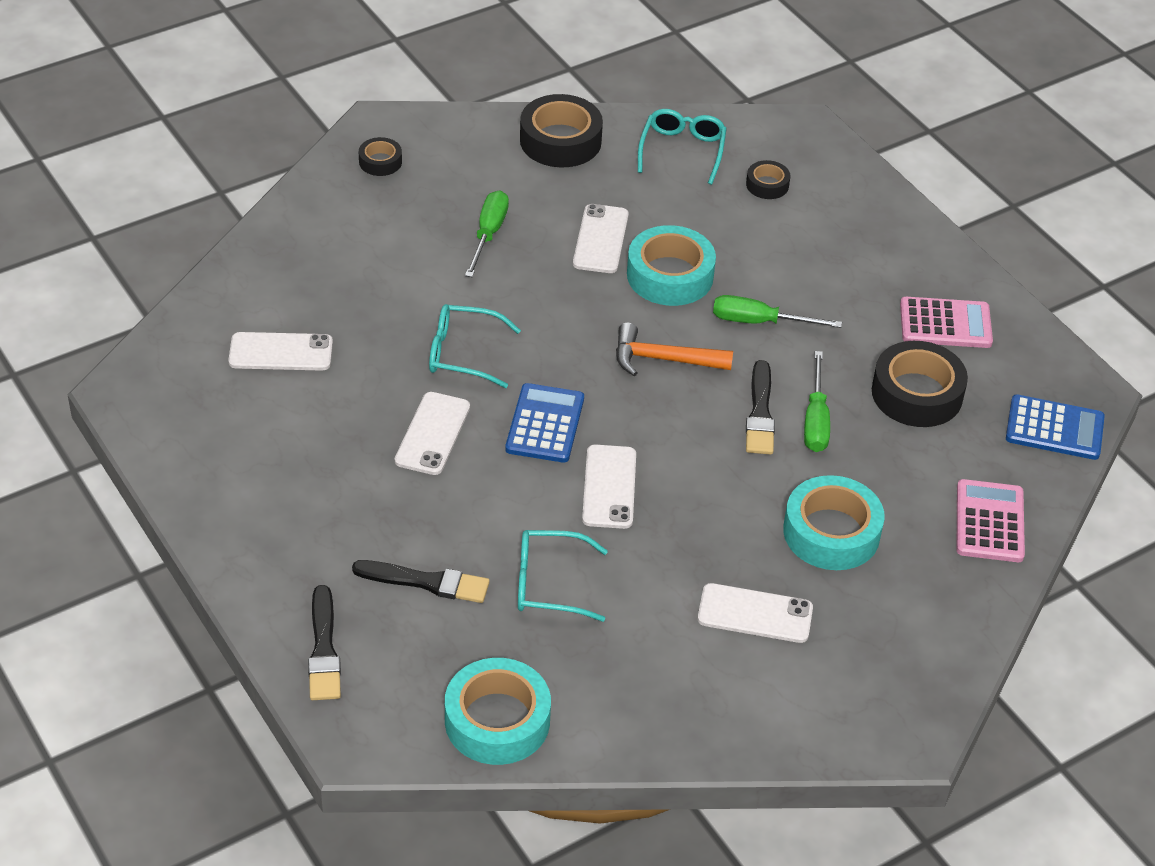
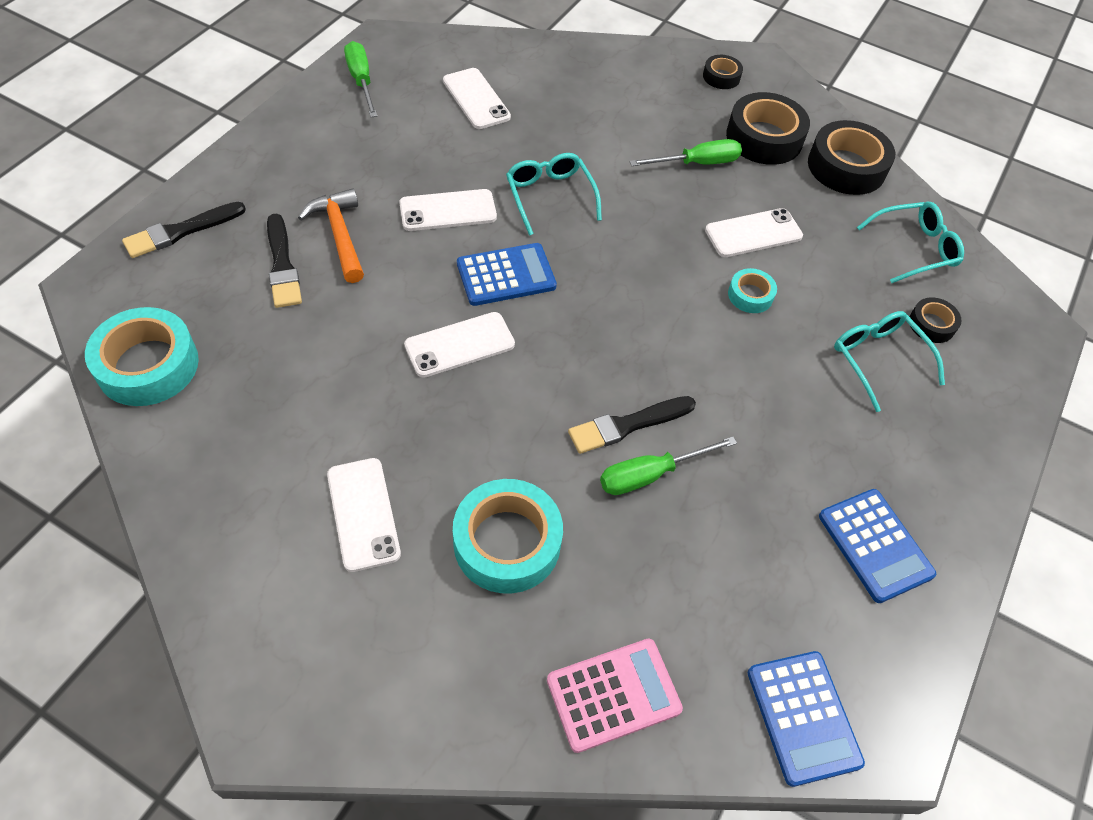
camera: 60 degrees right, 10 degrees up
turquoise glasses [518,530,608,622] -> turquoise glasses moved to [834,311,945,412]
orange hammer [616,323,733,376] -> orange hammer moved to [298,188,364,283]
turquoise tape [627,225,716,306] -> turquoise tape [728,268,777,313], size x0.52
green screwdriver [713,295,842,328] -> green screwdriver moved to [344,41,377,117]
black tape [872,341,968,427] -> black tape moved to [726,92,810,165]
pink calculator [900,297,993,348] -> blue calculator [819,489,936,603]

